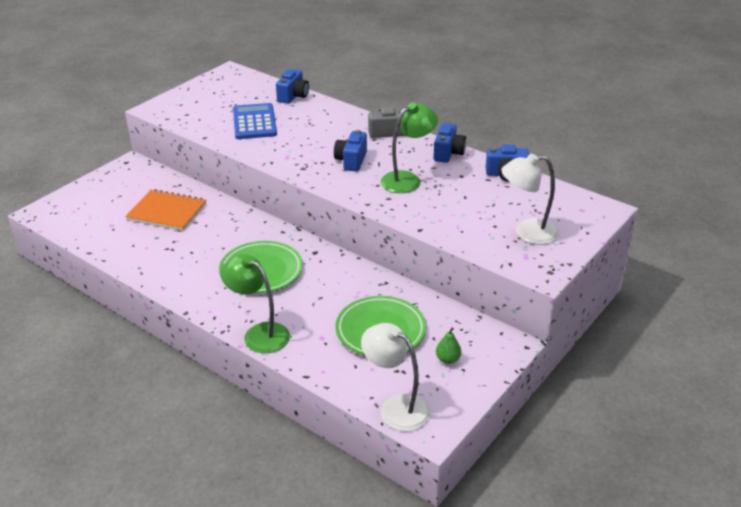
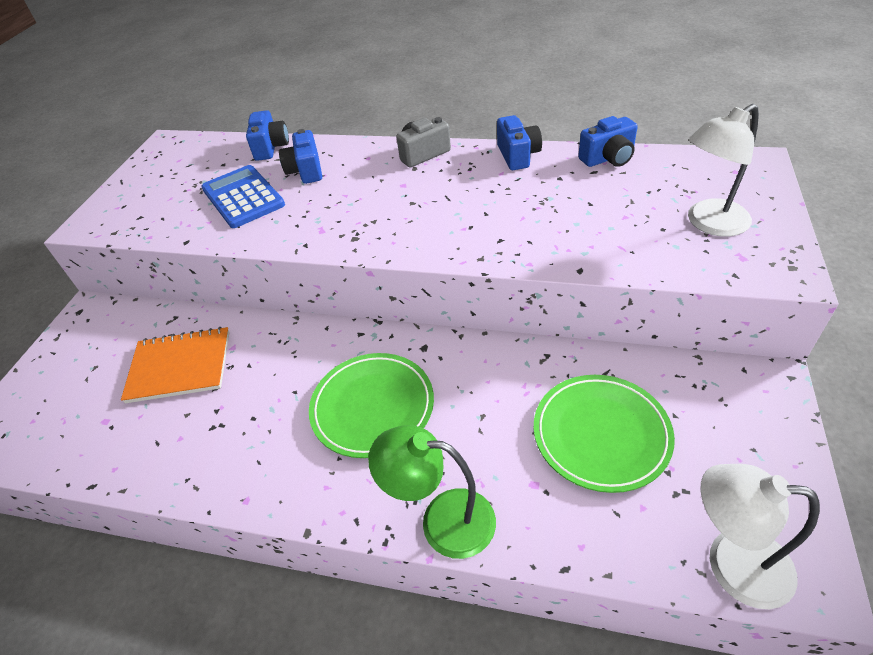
camera: 20 degrees left, 10 degrees up
blue camera [334,130,367,172] -> blue camera moved to [279,129,322,184]
green lamp [381,103,438,193] -> none
green pear [436,327,461,364] -> none

